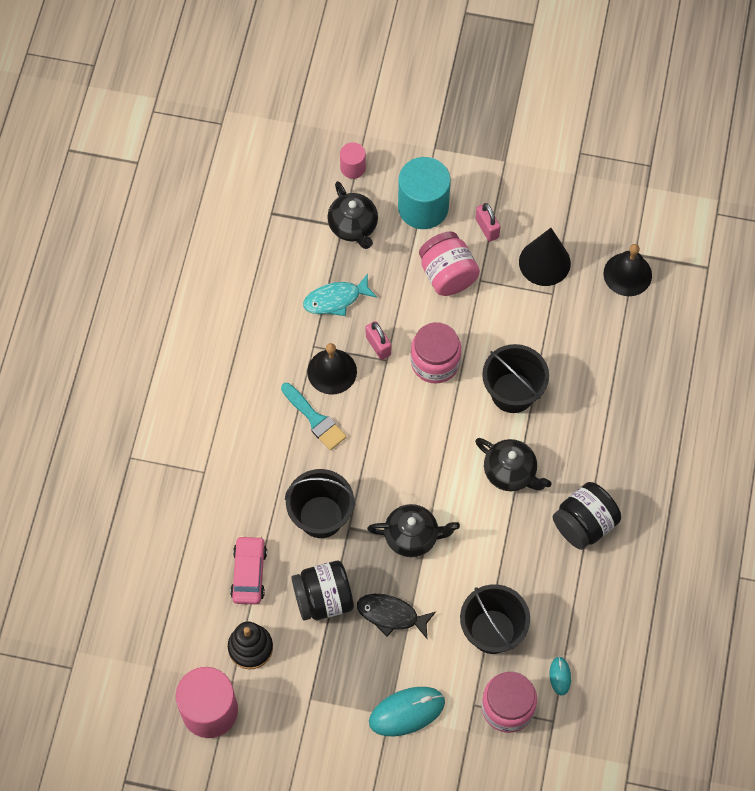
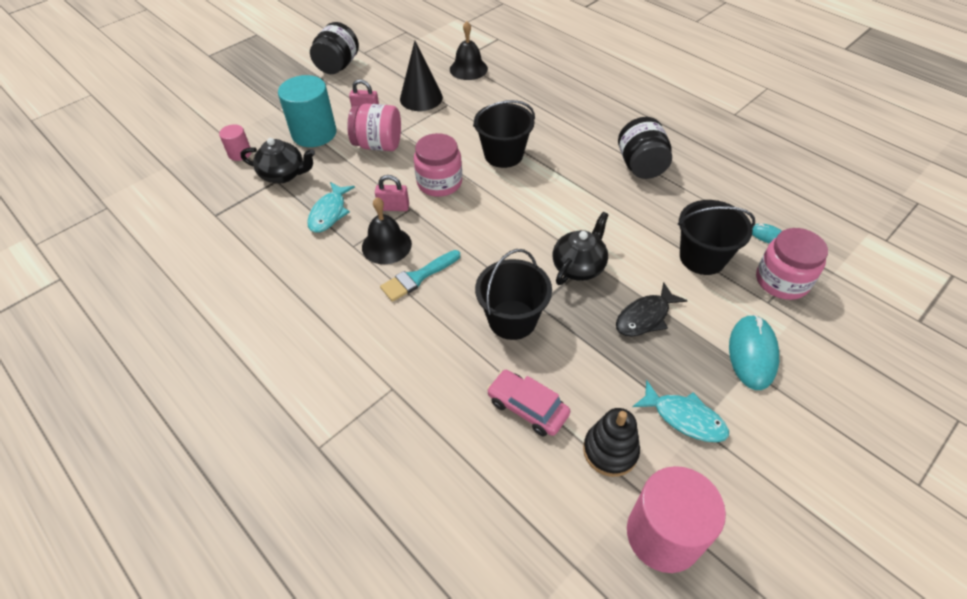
camera: 55 degrees left, 15 degrees down
turquoise brush [281,383,347,450] -> turquoise brush turned 150 degrees clockwise [380,250,460,302]
black jar [292,561,354,621] -> black jar moved to [310,22,359,74]
black teapot [475,438,552,491] -> none
none -> turquoise fish [633,380,729,442]

